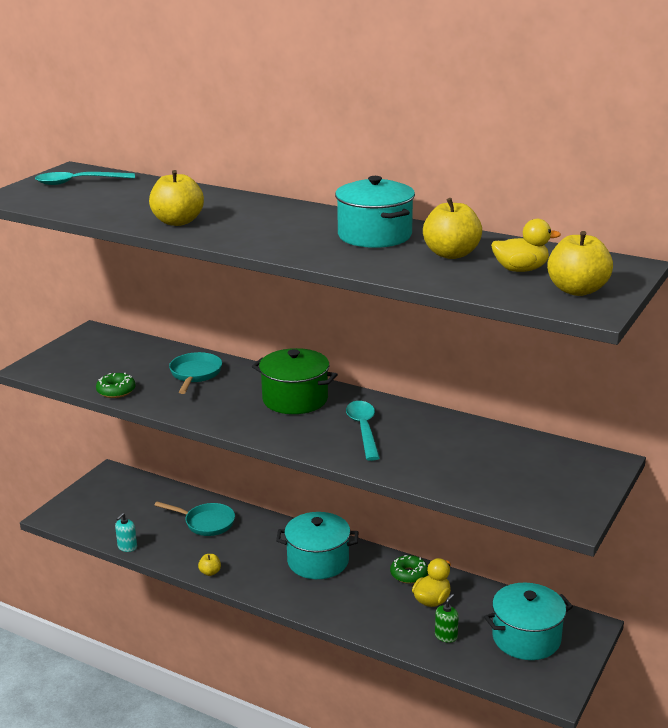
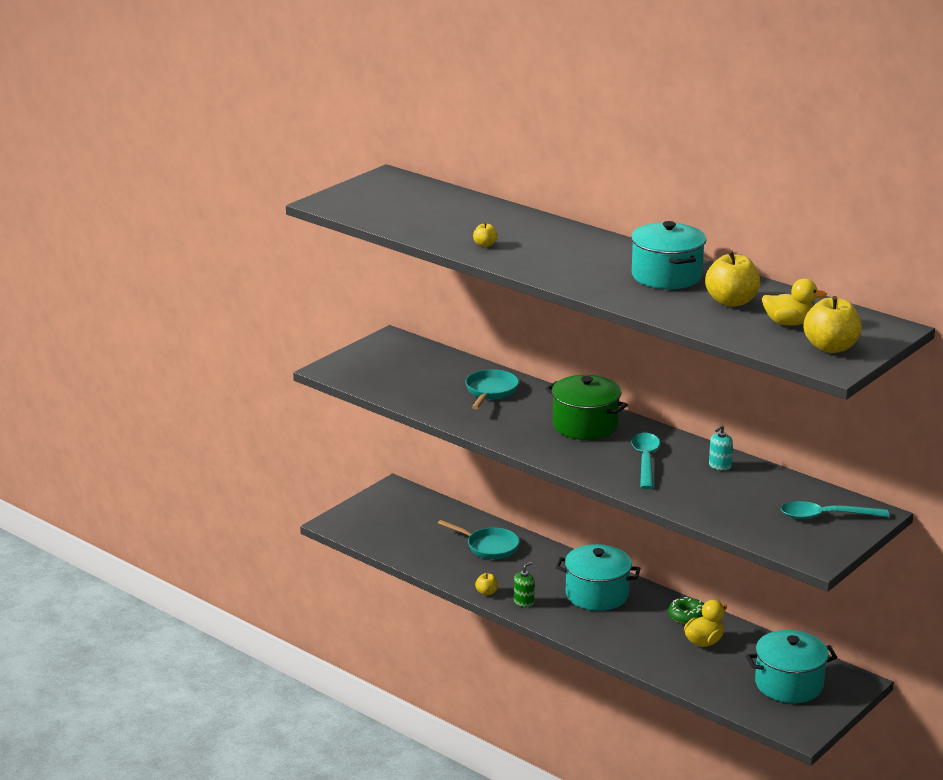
camera: 10 degrees right, 0 degrees up
turquoise spoon [35,172,135,185] -> turquoise spoon moved to [781,501,889,519]
green donut [96,373,136,398] -> none
turquoise soap dispenser [115,513,137,552] -> turquoise soap dispenser moved to [709,425,733,471]
yellow apple [149,170,204,226] -> yellow apple [473,223,498,247], size x0.48
green soap dispenser [435,594,459,643] -> green soap dispenser moved to [514,562,535,607]

